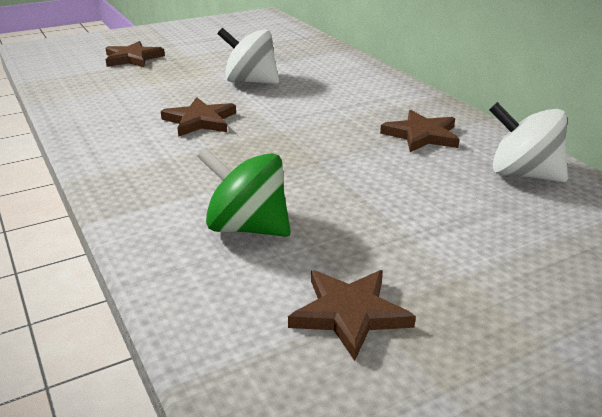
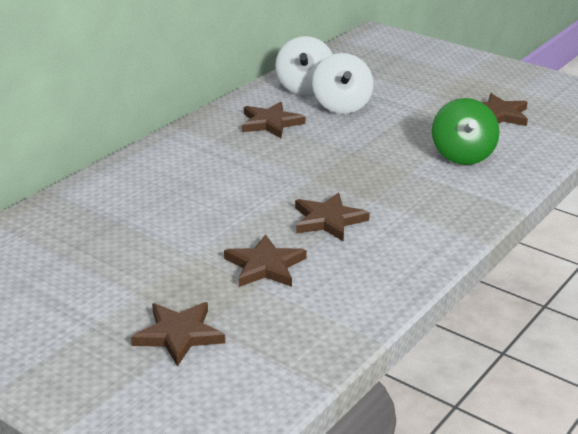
camera: 115 degrees left, 0 degrees up
white spinning top [217,28,279,84] -> white spinning top moved to [312,53,373,114]
none -> brown star [224,234,307,287]

